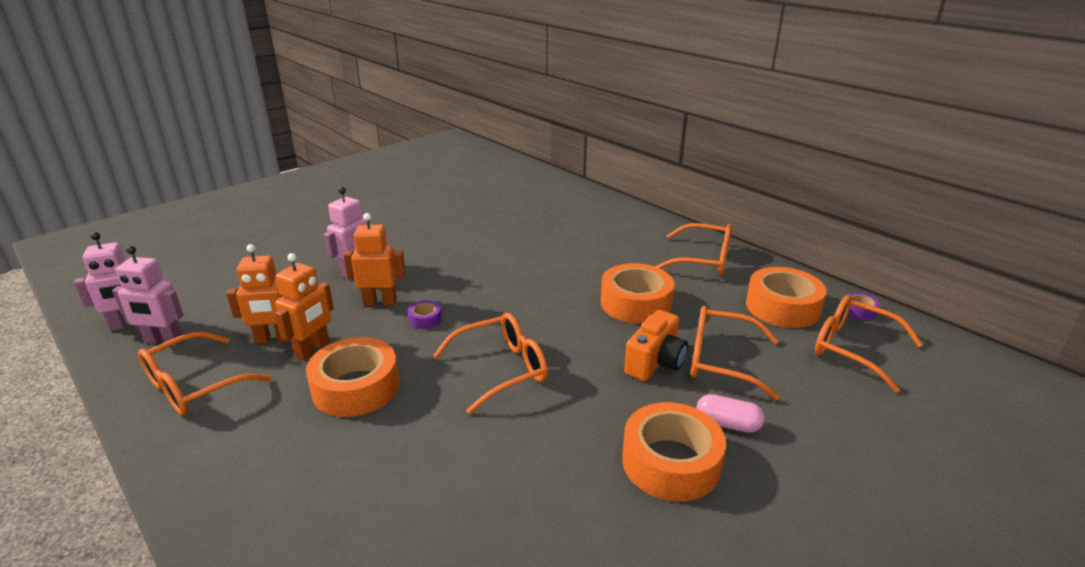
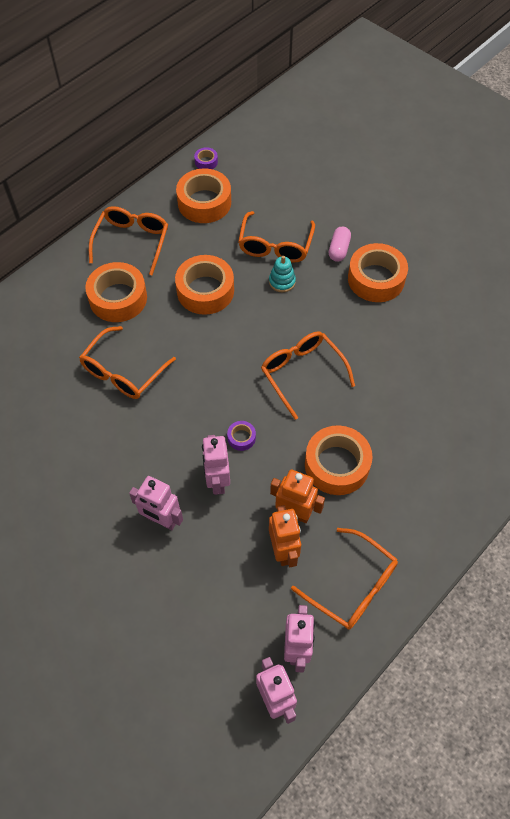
camera: 95 degrees left, 30 degrees up
orange robot [343,213,406,306] -> pink robot [202,435,230,495]
orange camera [624,310,688,381] -> turquoise stacking toy [269,256,296,292]
orange glasses [815,295,923,392] -> orange glasses moved to [79,326,176,399]
none -> orange tape [85,262,147,322]

